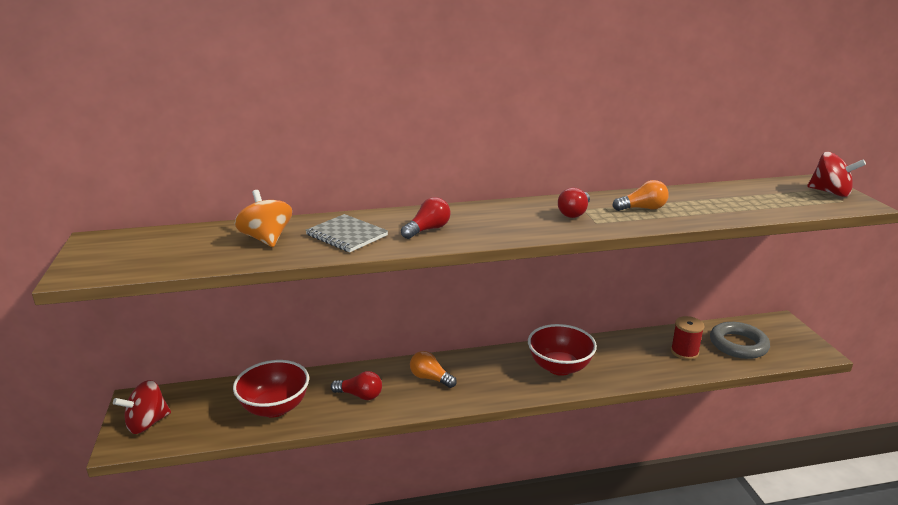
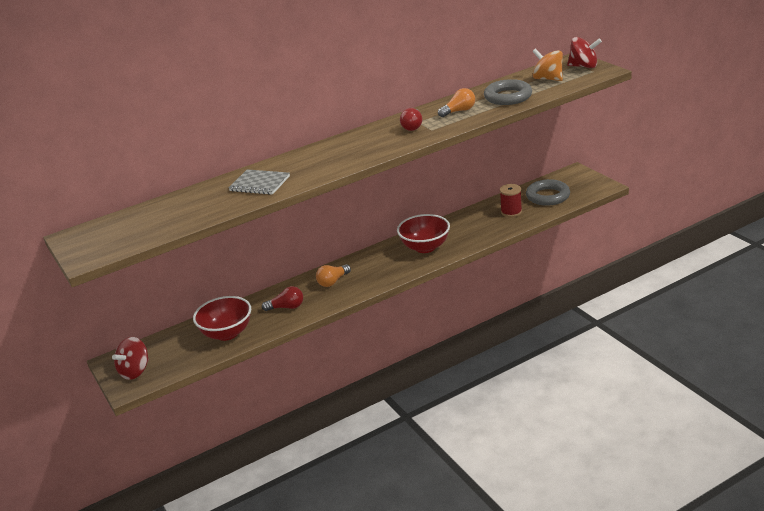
camera: 15 degrees left, 5 degrees up
orange spinning top [234,190,292,247] -> orange spinning top moved to [532,48,563,81]
red light bulb [401,197,451,239] -> none
orange light bulb [410,351,457,388] -> orange light bulb turned 60 degrees counterclockwise [316,264,351,287]
none -> grey ring [484,79,532,105]

